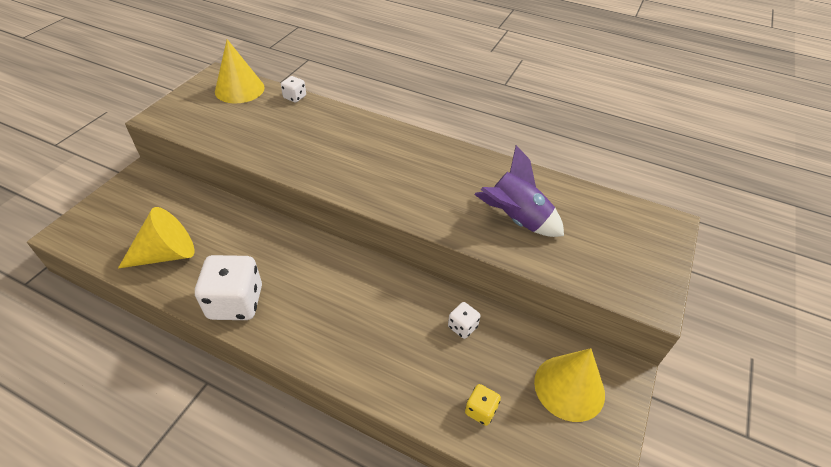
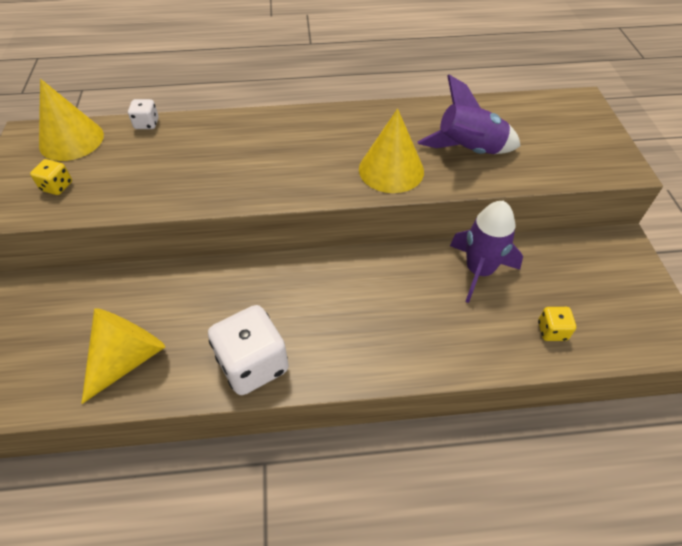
camera: 30 degrees left, 5 degrees up
white dice [448,302,480,339] -> purple rocket [450,201,523,303]
yellow cone [534,348,605,422] -> yellow cone moved to [359,109,424,193]
none -> yellow dice [30,159,72,195]

